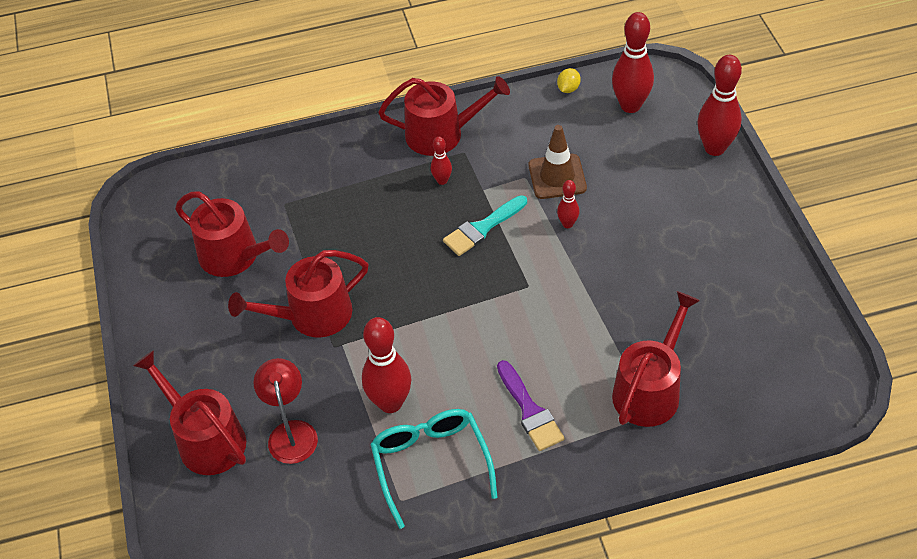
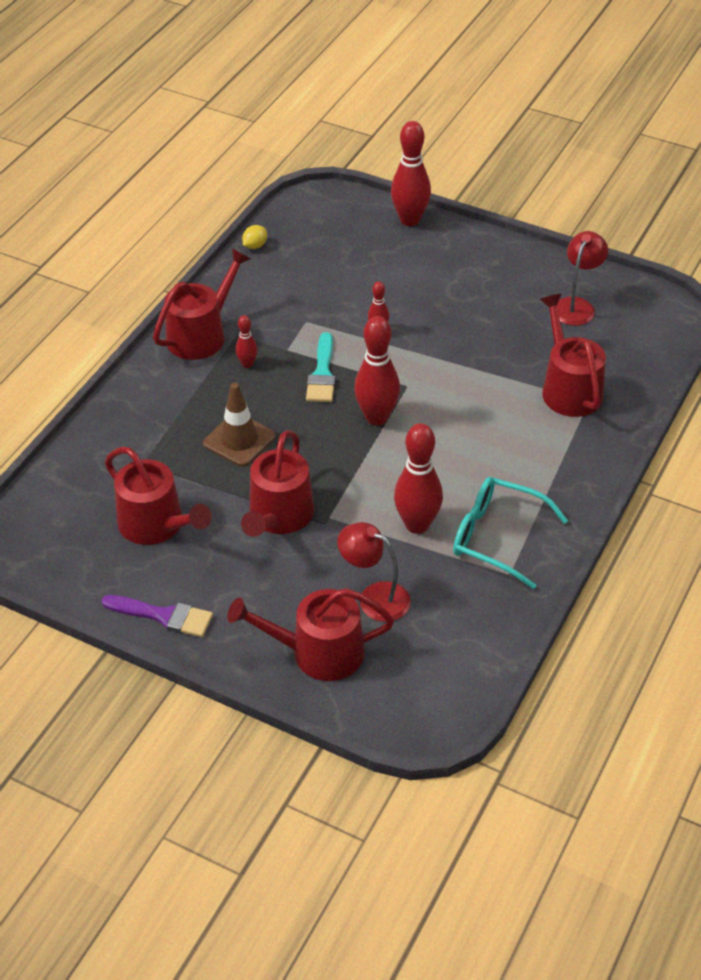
camera: 50 degrees left, 5 degrees down
red watering can [175,191,289,277] -> red watering can turned 60 degrees clockwise [105,447,212,545]
purple brush [497,360,565,451] -> purple brush moved to [101,595,213,637]
brown traffic cone [528,125,587,199] -> brown traffic cone moved to [203,383,275,467]
yellow lemon [557,68,581,93] -> yellow lemon turned 60 degrees clockwise [242,225,267,249]
red bowling pin [612,12,654,113] -> red bowling pin moved to [354,316,400,425]
none -> red lamp [557,231,608,326]

